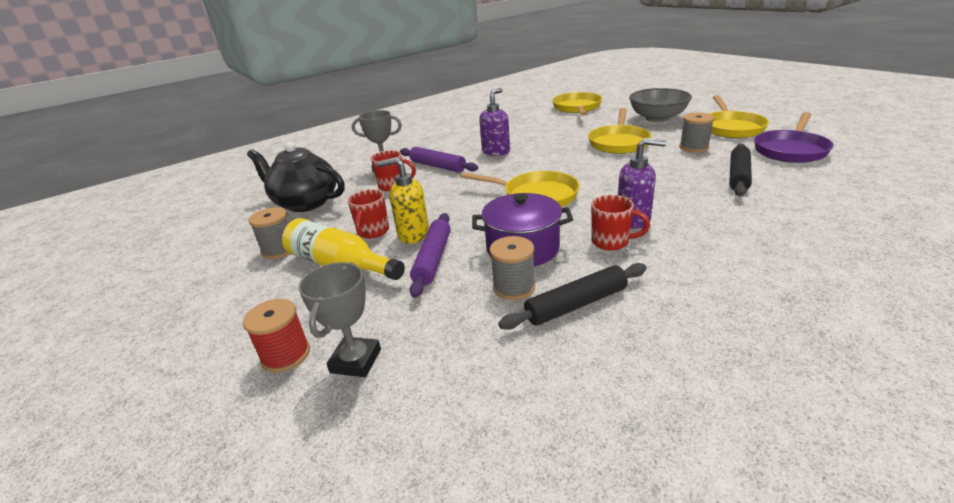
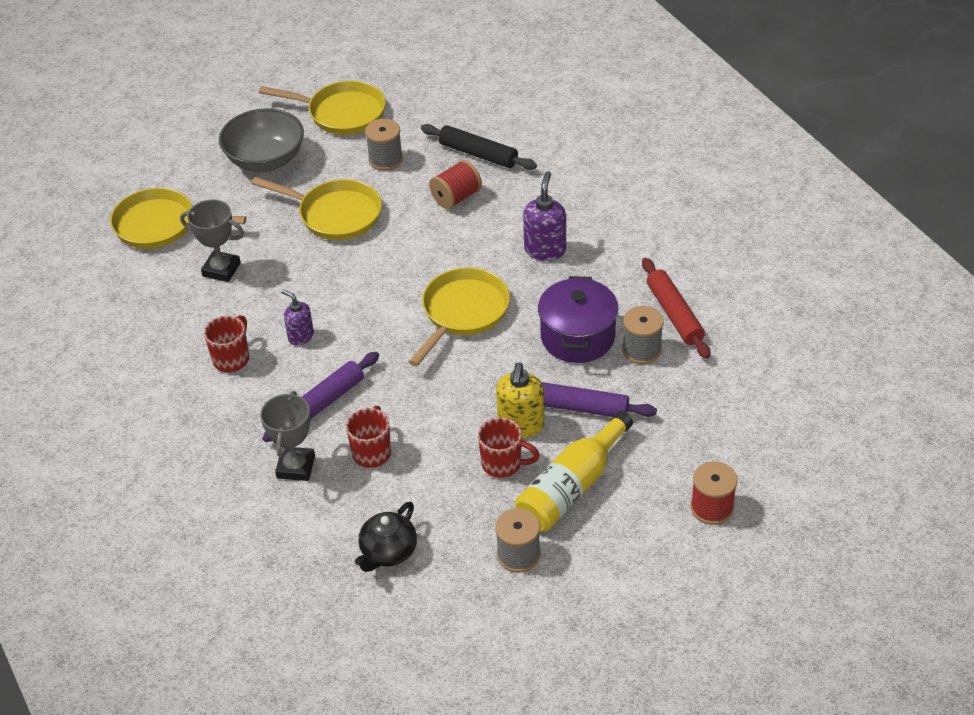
camera: 85 degrees left, 15 degrees up
black teapot [247,141,345,212] -> black teapot [355,502,417,572], size x0.59
grey trophy [299,262,381,377] -> grey trophy moved to [180,199,244,282]
purple soap dispenser [479,88,510,156] -> purple soap dispenser [281,289,314,346], size x0.65
black rolling pin [499,263,647,330] -> red rolling pin [642,258,710,359]
red mug [591,195,650,251] -> red mug moved to [204,315,249,372]
purple pan [754,112,834,163] -> none
none -> red spool [429,160,482,209]

